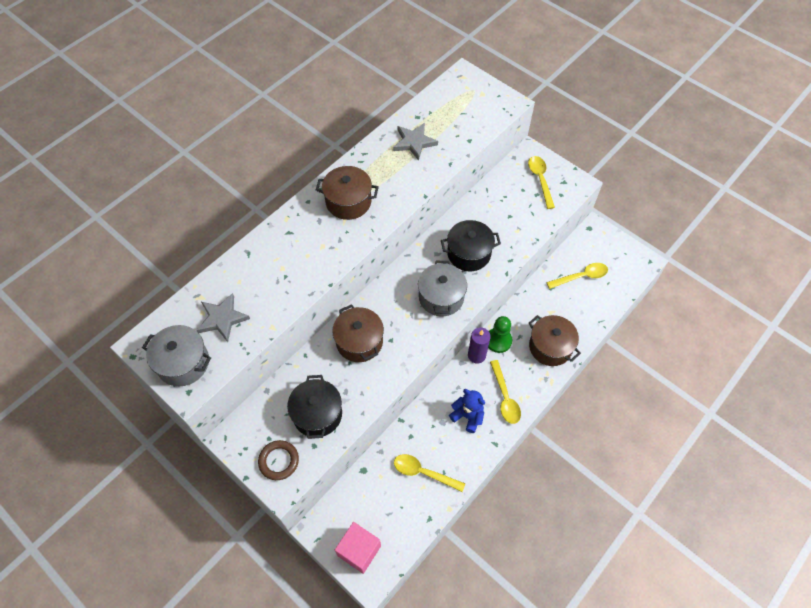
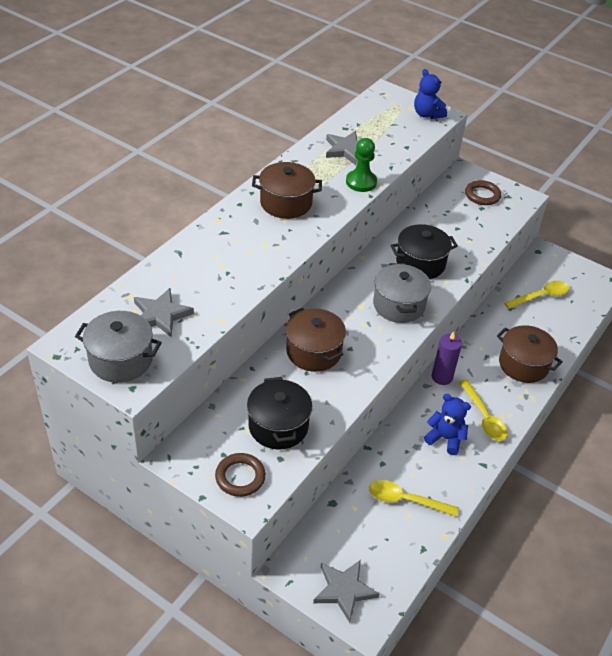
camera: 10 degrees left, 15 degrees down
pink cube [335,522,381,574] -> grey star [313,560,380,623]
green pawn [488,316,512,353] -> green pawn moved to [346,138,377,192]
yellow spoon [528,156,555,209] -> brown ring [465,180,501,205]
none -> blue teddy bear [414,69,447,119]

